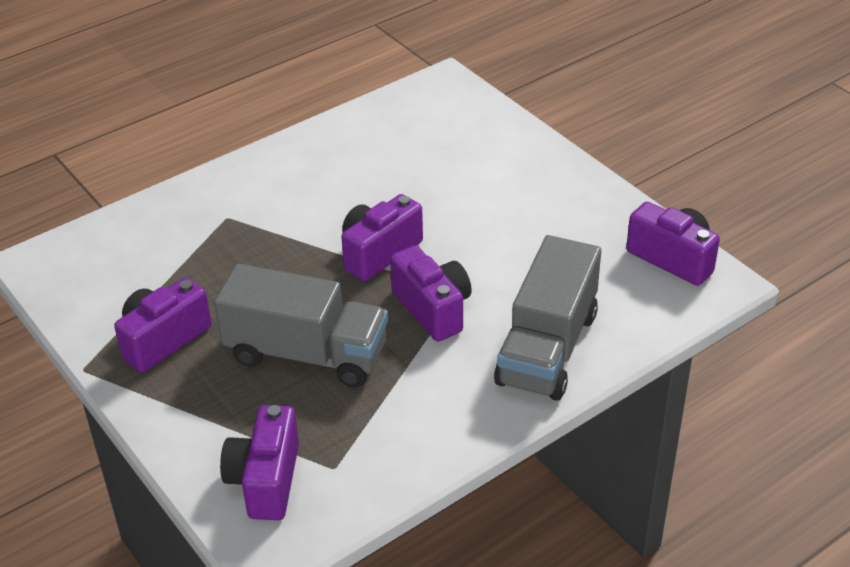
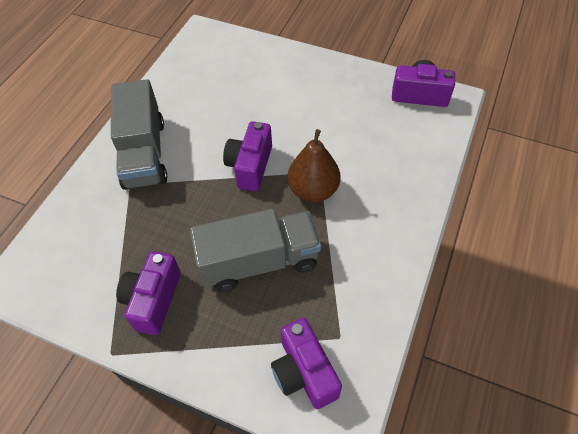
camera: 30 degrees left, 15 degrees up
purple camera [390,245,472,342] -> brown pear [288,129,340,202]
grey truck [494,235,601,401] -> grey truck moved to [111,79,167,190]

